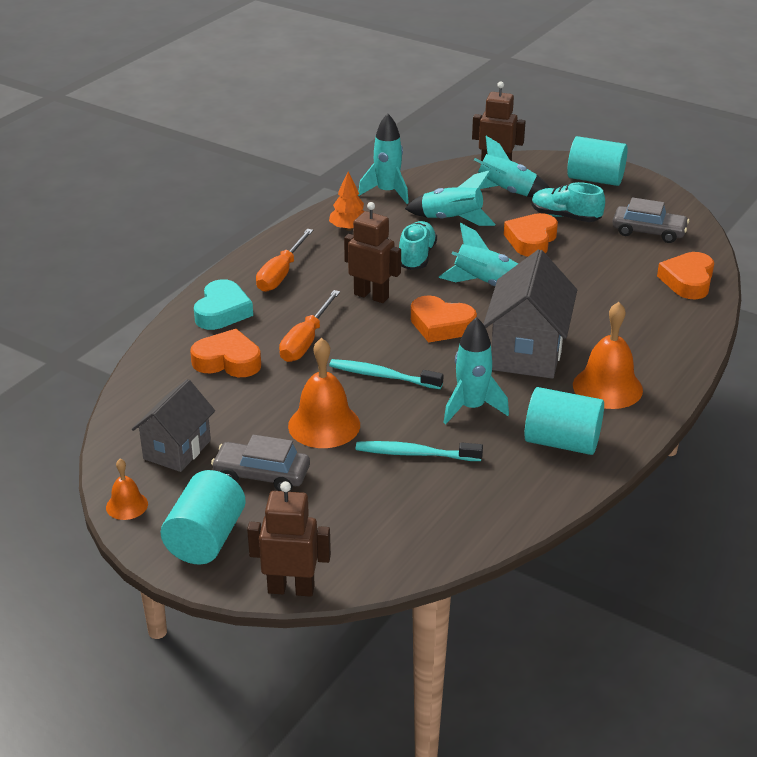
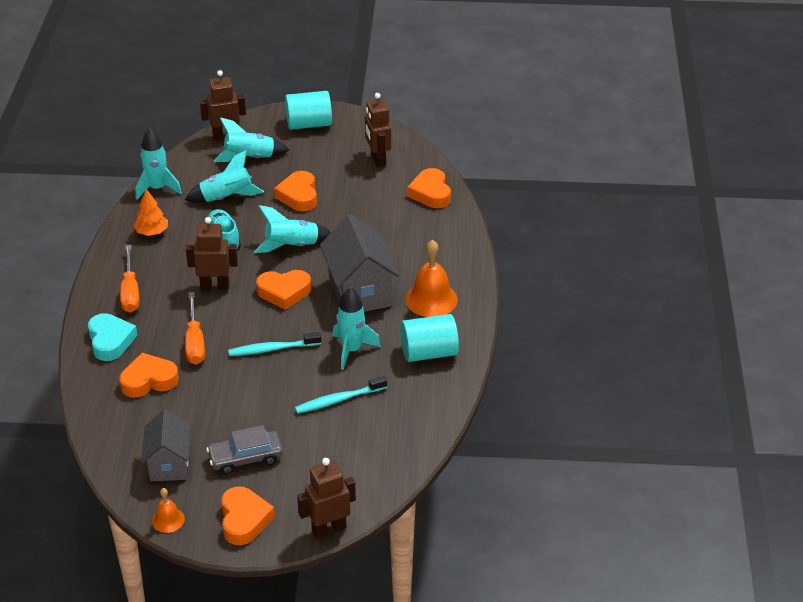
camera: 30 degrees left, 5 degrees up
turquoise cylinder [161,470,246,565] -> orange heart [221,486,275,545]
orange bell [288,338,360,448] -> none
turquoise shoe [532,182,605,222] -> none
grey car [612,197,689,243] -> brown robot [365,93,391,167]

